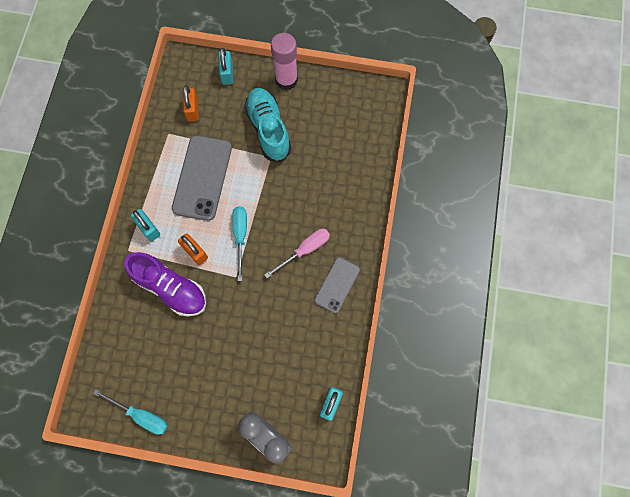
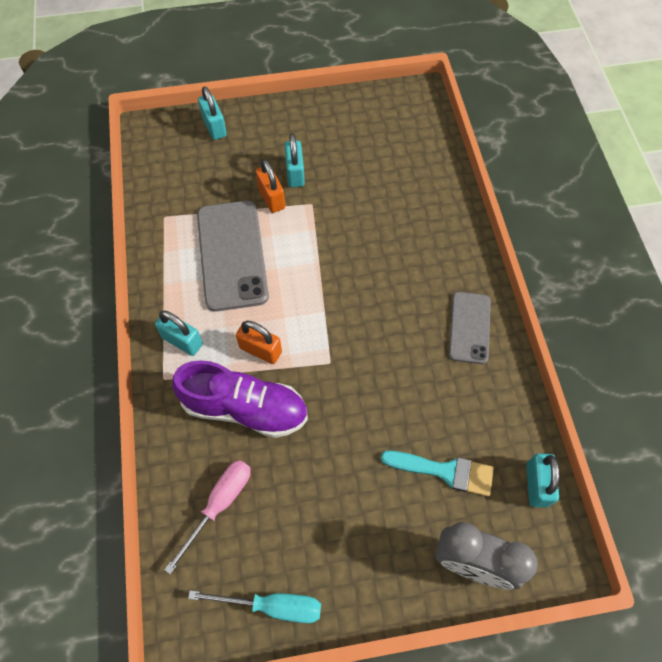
camera: 20 degrees left, 10 degrees down
orange padlock [183,86,199,122] -> orange padlock moved to [256,159,285,213]
turquoise screwdriver [232,206,247,281] -> none
turquoise shoe [244,88,291,162] -> turquoise padlock [284,134,305,187]
pink screwdriver [265,229,330,278] -> pink screwdriver moved to [164,460,251,575]
pink glue stick [271,33,298,90] -> none
none -> turquoise brush [381,450,494,496]

